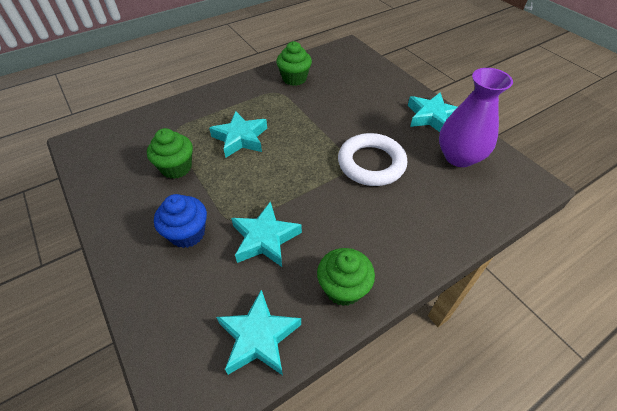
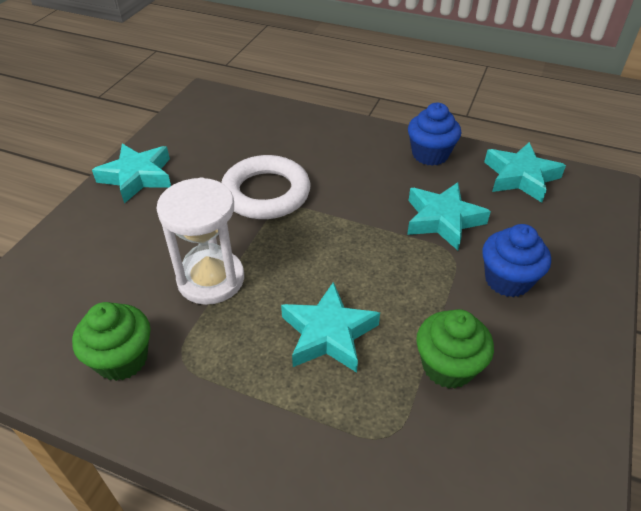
camera: 125 degrees left, 5 degrees down
green cupcake [317,248,375,306] -> blue cupcake [408,103,461,166]
purple vase [439,68,513,167] -> none
none -> white hourglass [156,177,244,305]

